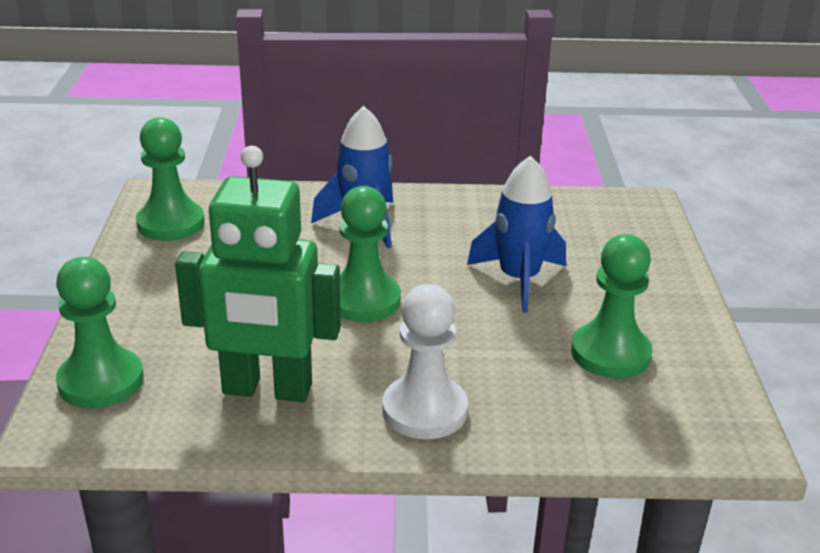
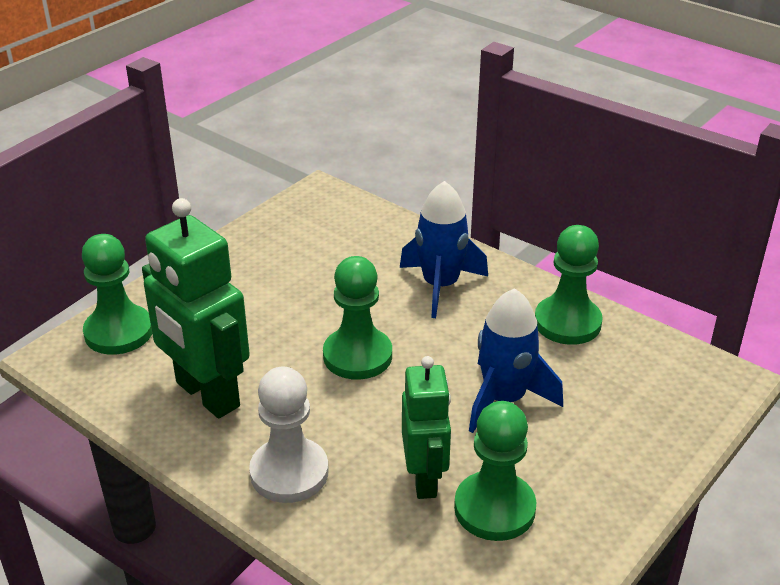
camera: 40 degrees right, 5 degrees up
green pawn [136,117,205,241] -> green pawn moved to [535,225,603,345]
none -> green robot [402,356,451,499]

